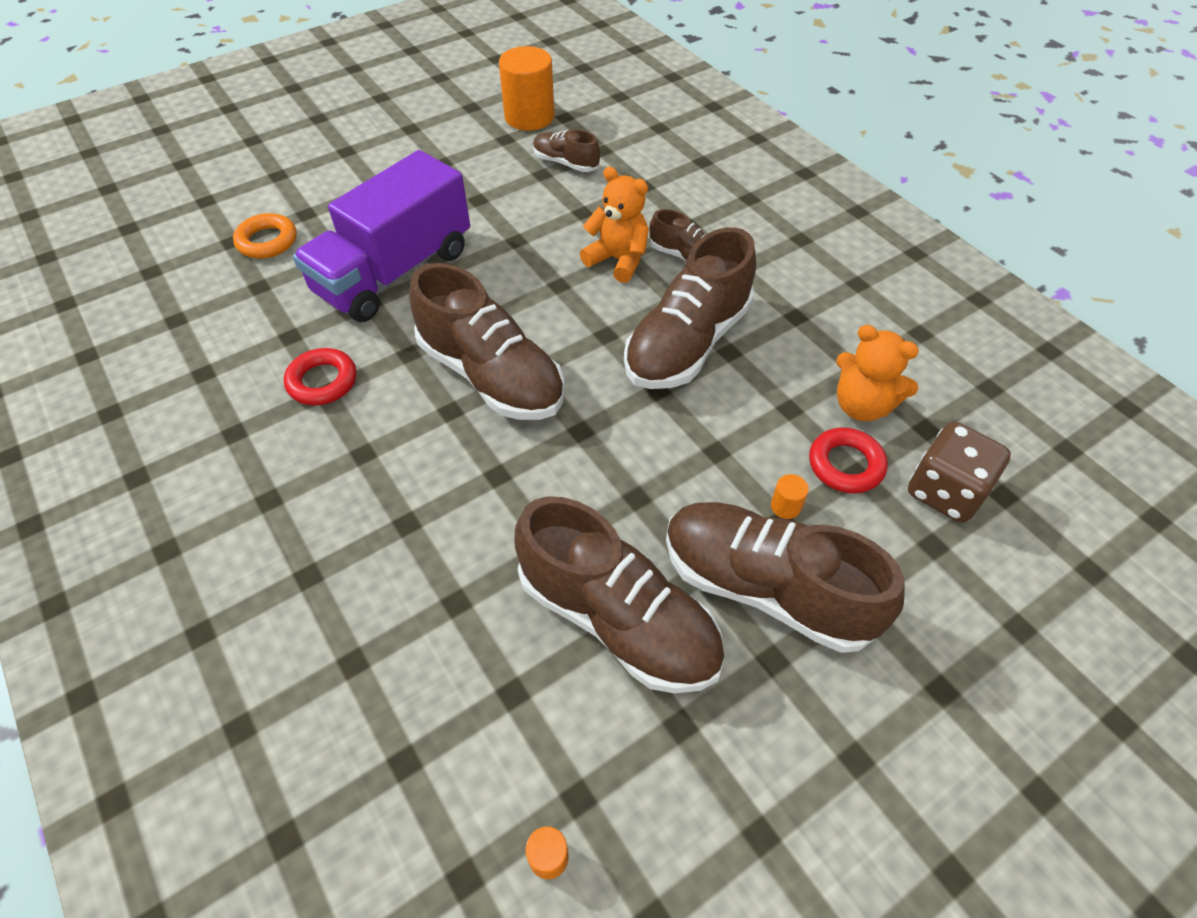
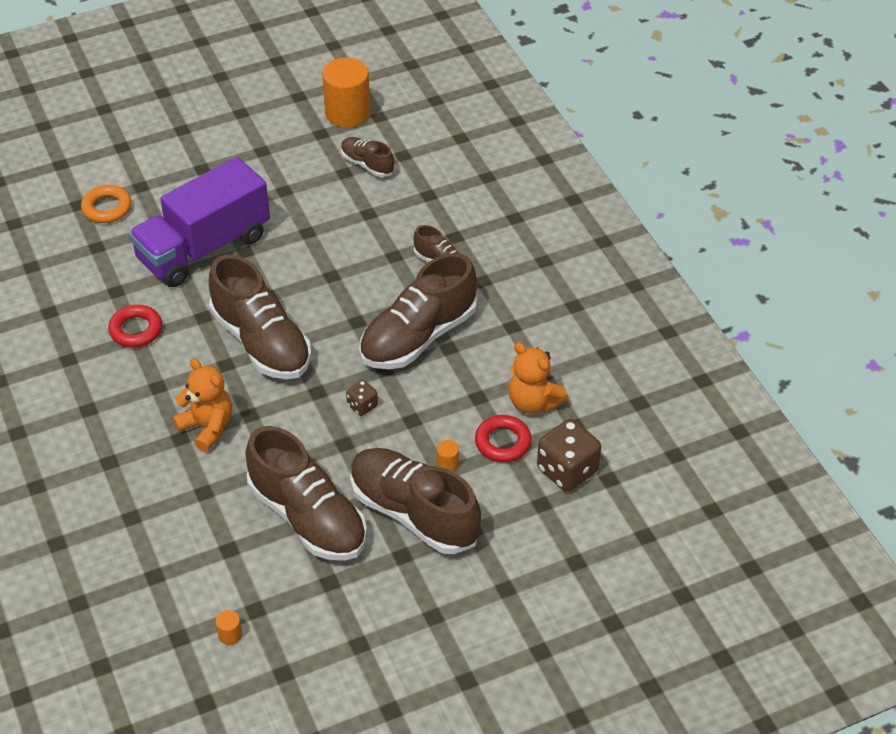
camera: 10 degrees right, 5 degrees down
orange teddy bear [580,167,649,283] -> orange teddy bear moved to [172,358,232,452]
none -> brown dice [346,380,378,416]

